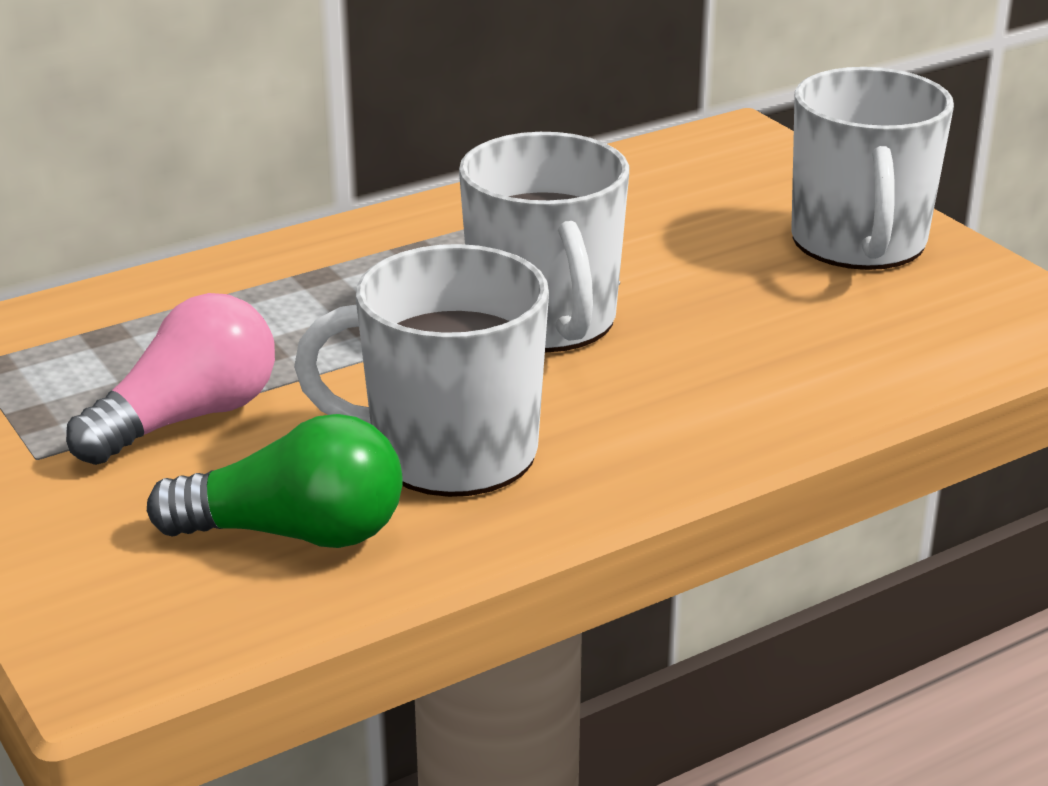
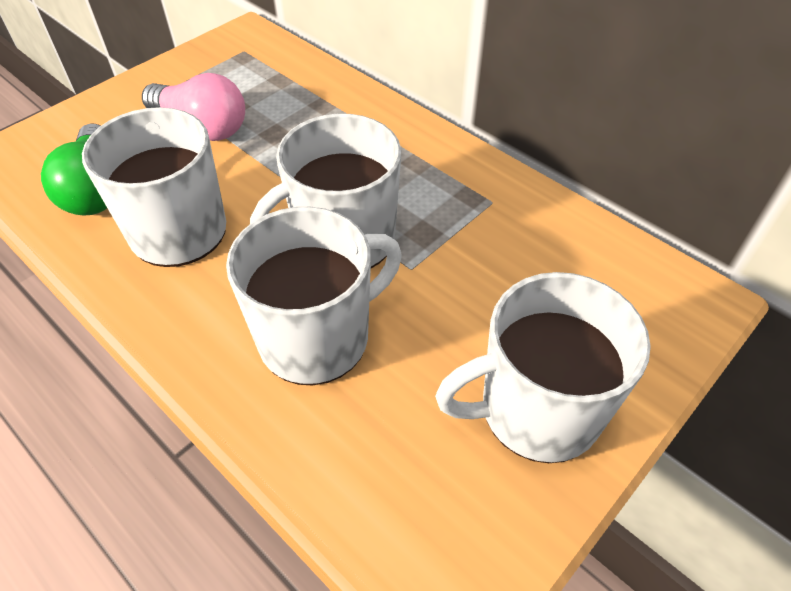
camera: 75 degrees right, 20 degrees up
none -> white mug [226,207,402,385]

